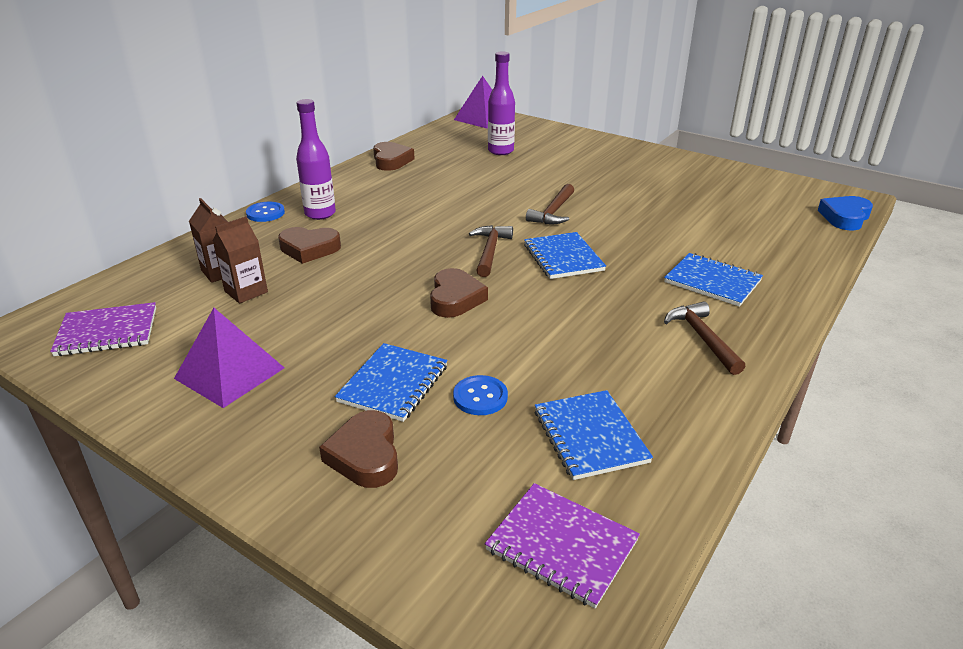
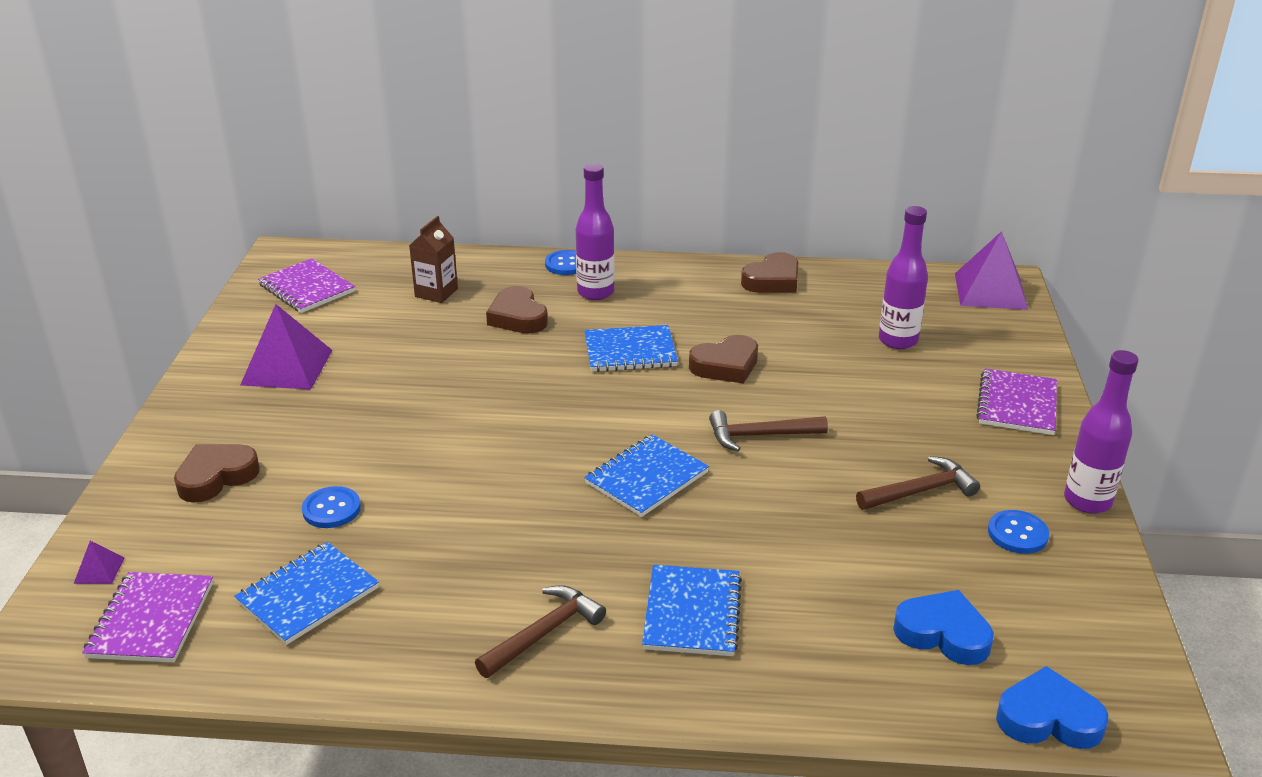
camera: 60 degrees right, 0 degrees up
brown carton [213,216,268,304] -> none
blue notebook [335,343,447,422] -> blue notebook moved to [584,325,678,372]
brown heart [430,268,488,318] -> brown heart moved to [689,335,758,384]
brown hammer [469,225,513,277] -> brown hammer moved to [856,456,980,510]
none -> purple pyramid [74,541,125,584]
none -> blue heart [893,590,994,665]
none -> purple notebook [976,368,1057,435]
none -> blue button [988,510,1049,554]
none -> purple bottle [1064,350,1138,514]

